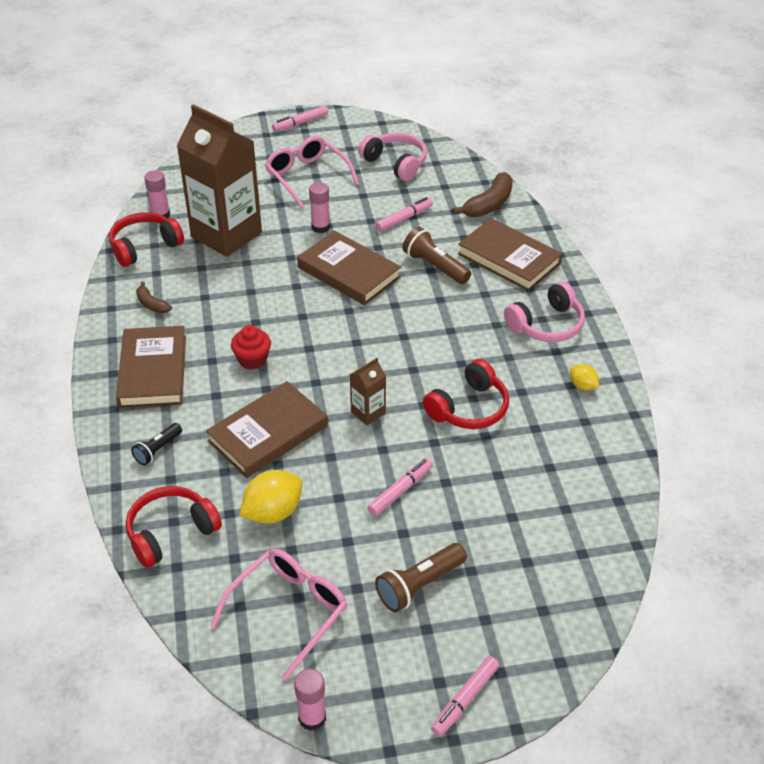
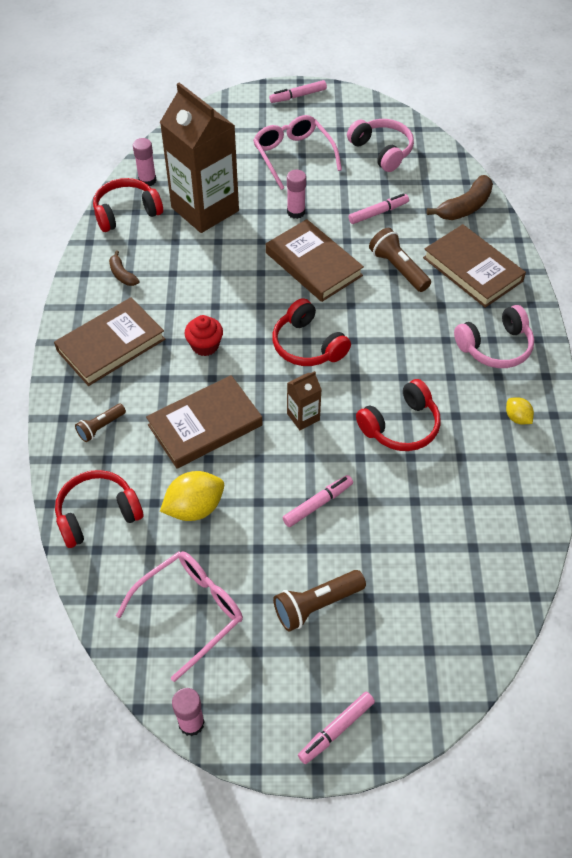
camera: 10 degrees right, 10 degrees up
brown book [116,326,186,408] -> brown book turned 45 degrees clockwise [54,297,165,386]
black flashlight [131,423,182,465] -> brown flashlight [75,404,126,442]
none -> red headphones [272,298,351,366]

